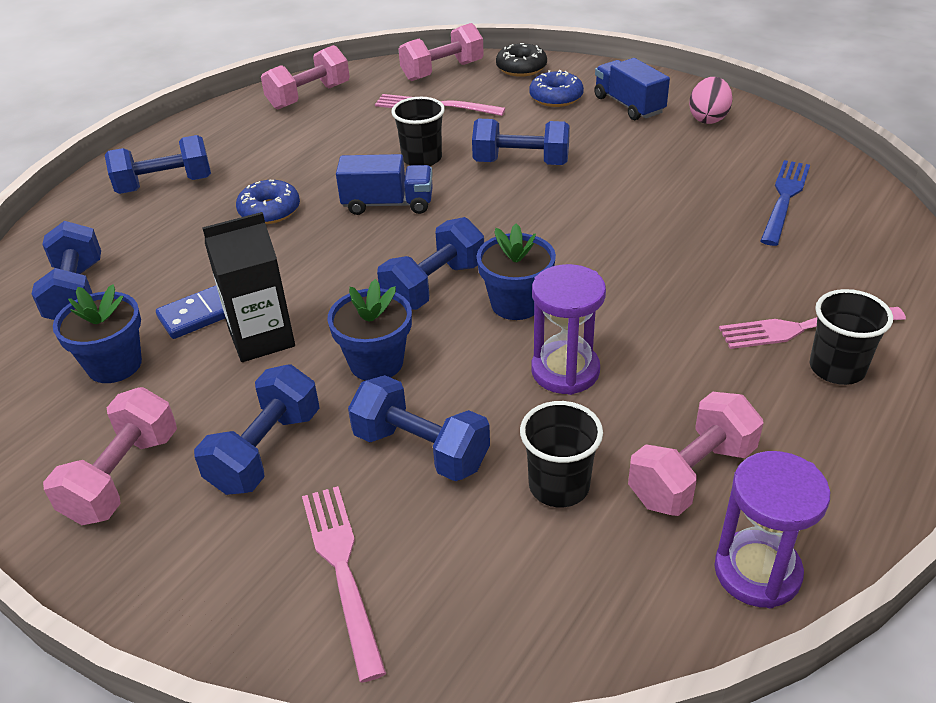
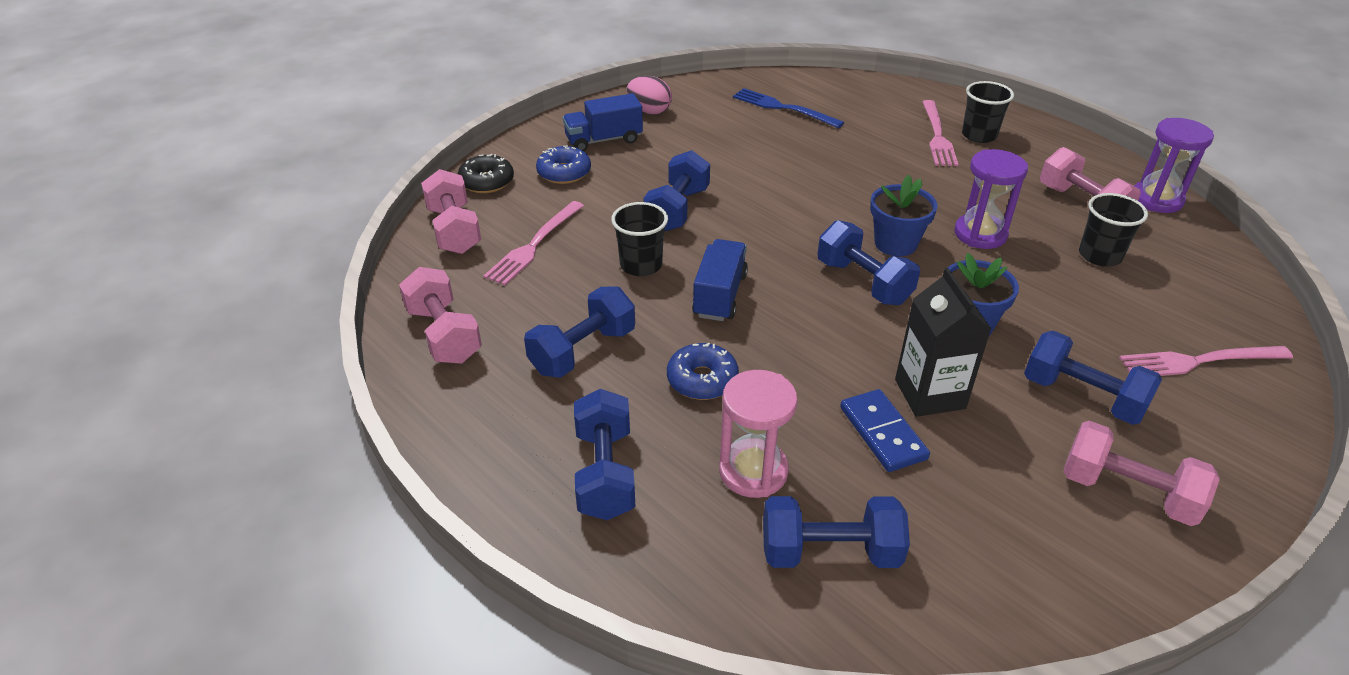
camera: 80 degrees left, 0 degrees up
blue flower pot [53,284,142,383] -> none
blue dumbbell [348,375,490,481] -> blue dumbbell moved to [524,286,635,378]
none -> pink hourglass [719,370,798,498]

